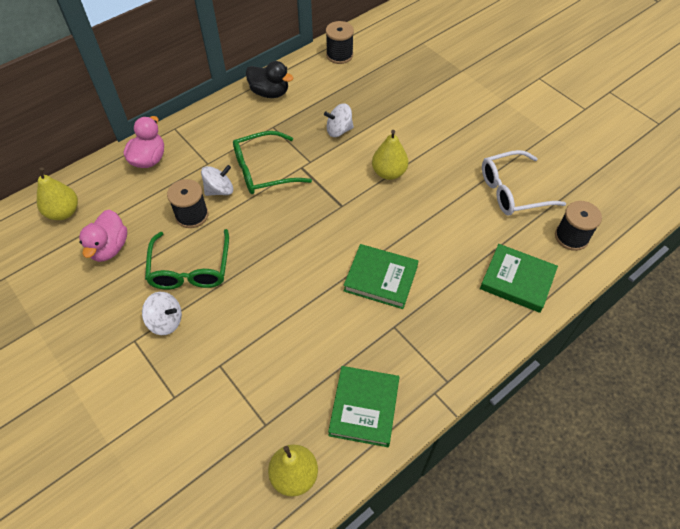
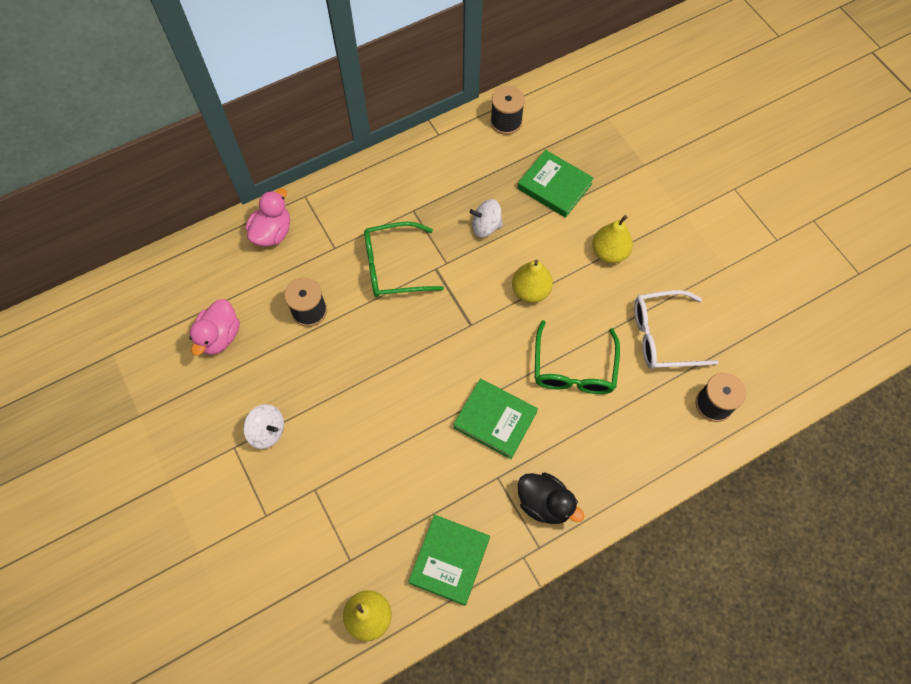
camera: 10 degrees right, 10 degrees up
yellow pear [37,167,78,220] -> yellow pear moved to [592,215,633,263]
green glasses [145,229,229,290] -> green glasses moved to [535,320,620,394]
white spinning top [201,165,233,196] -> none
black duck [246,61,294,98] -> black duck moved to [518,473,584,524]
green book [480,244,558,313] -> green book moved to [517,150,594,218]

